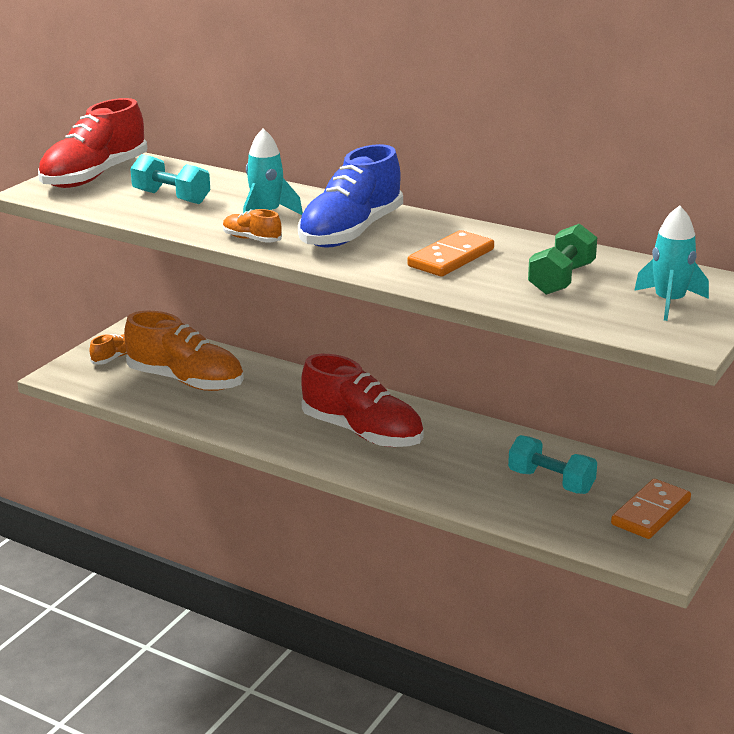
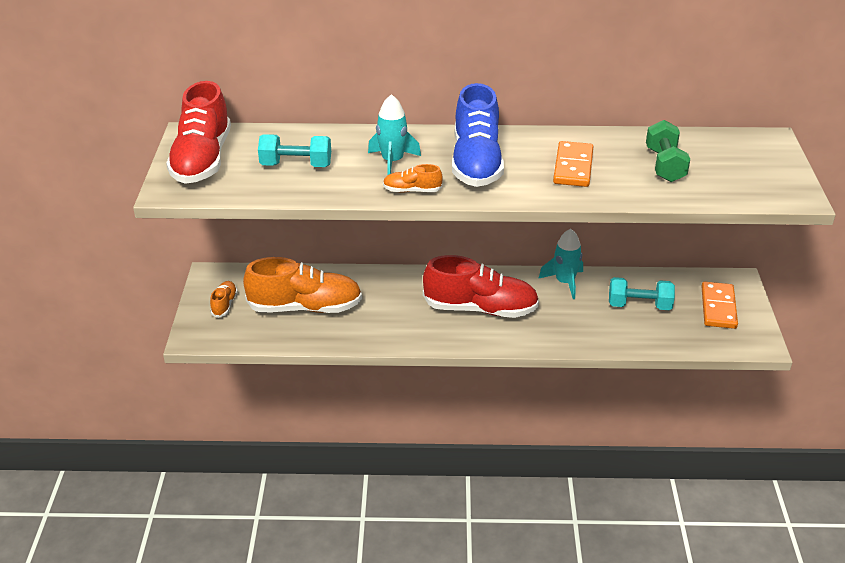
camera: 30 degrees left, 10 degrees up
turquoise rocket [634,205,709,321] -> turquoise rocket moved to [538,229,583,299]

